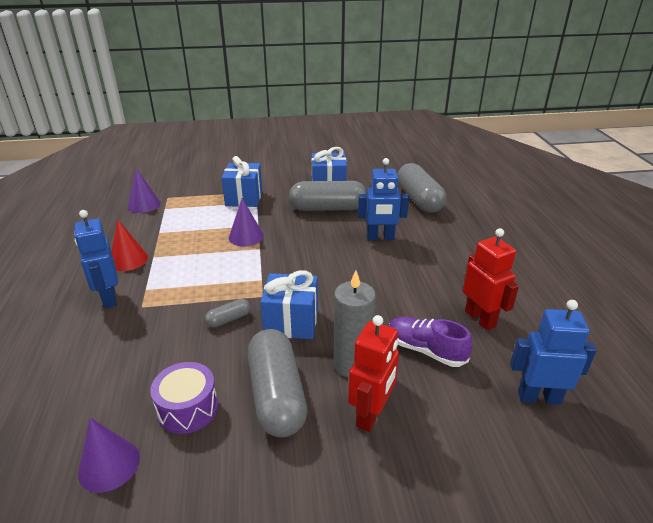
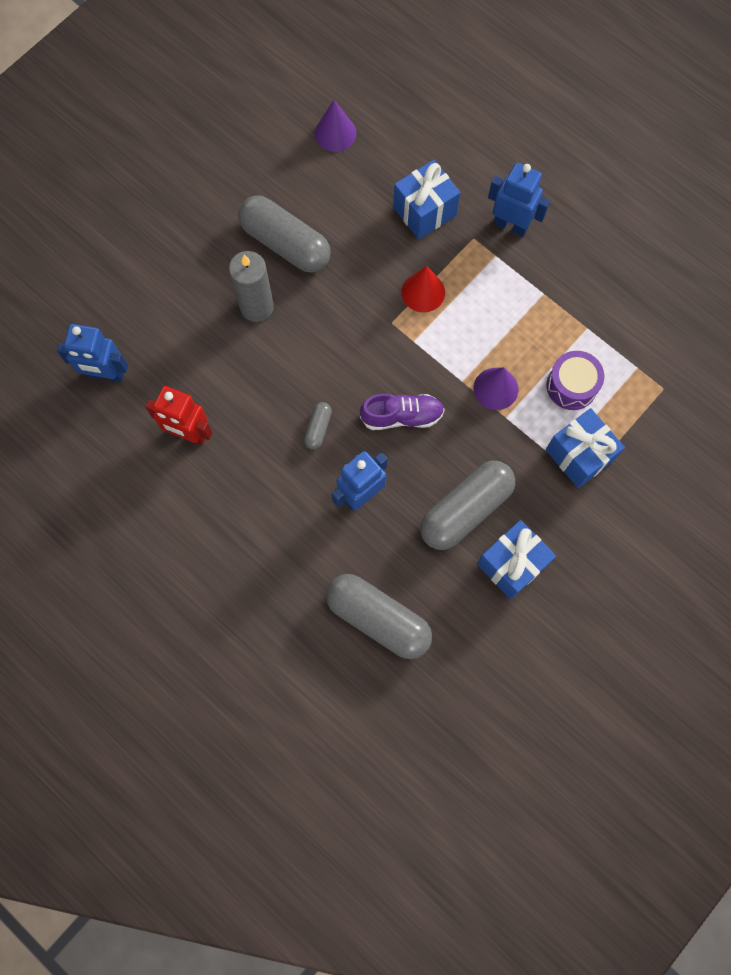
camera: 140 degrees right, 40 degrees up
red cone [112,220,148,271] -> red cone moved to [401,266,445,313]
purple cone [128,169,161,213] -> none
purple drum [150,362,218,434] -> purple drum moved to [547,351,604,410]
grey capsule [205,299,250,328] -> grey capsule moved to [304,402,332,449]
blue gift [260,270,318,339] -> blue gift moved to [393,160,460,239]
red robot [348,315,399,432] -> none
purple shoe [389,317,472,367] -> purple shoe moved to [360,394,445,430]
blue robot [510,300,597,405] -> blue robot turned 45 degrees clockwise [57,324,128,382]

